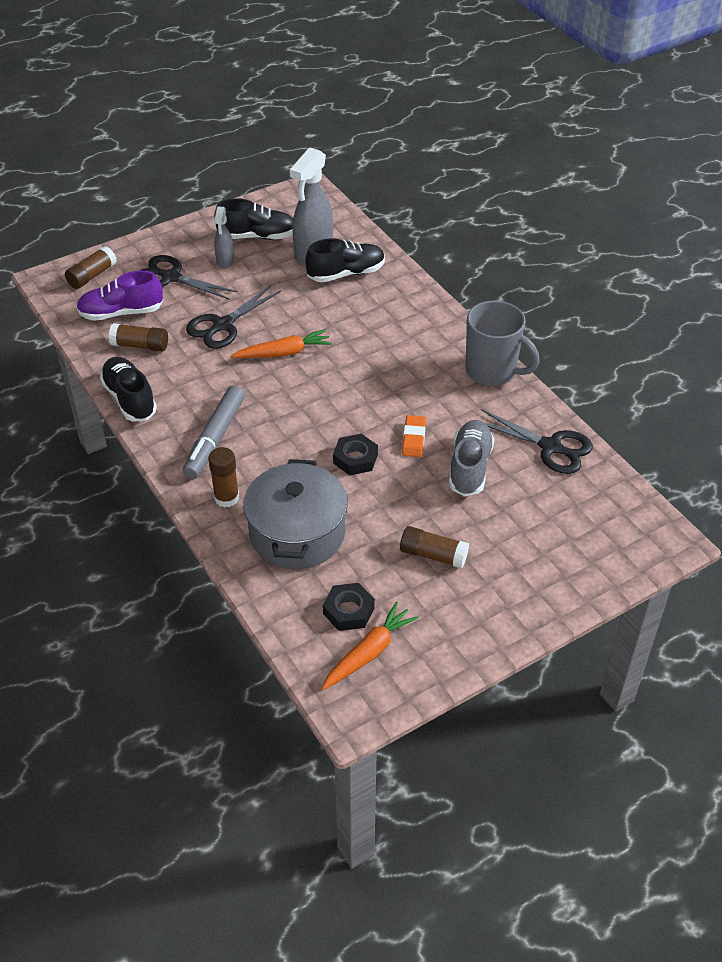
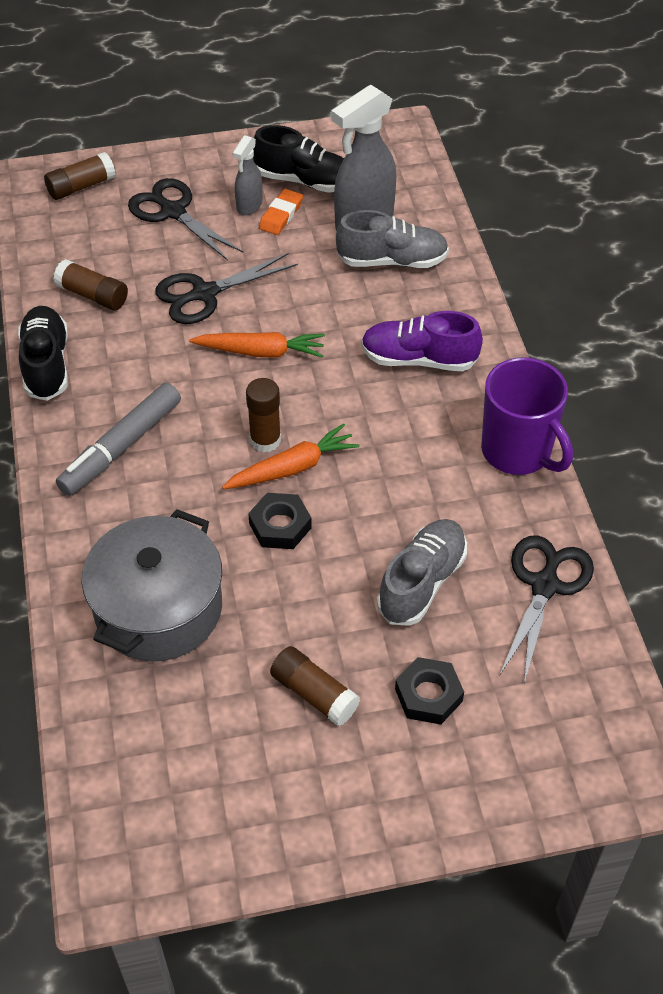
camera: 20 degrees right, 5 degrees up
purple shoe [76,270,163,321] -> purple shoe moved to [361,311,483,371]
brown glue stick [208,447,239,508] -> brown glue stick moved to [246,378,281,452]
black shoe [305,238,385,282] -> grey shoe [336,210,449,268]
orange carrot [321,602,418,690] -> orange carrot moved to [222,424,359,489]
black nut [323,583,375,631] -> black nut moved to [395,657,464,725]
orange eraser [402,415,426,457] -> orange eraser moved to [259,189,303,235]
grey mug [466,301,540,386] -> purple mug [481,357,573,475]
black scissors [481,409,593,474] -> black scissors turned 120 degrees counterclockwise [500,536,594,683]

